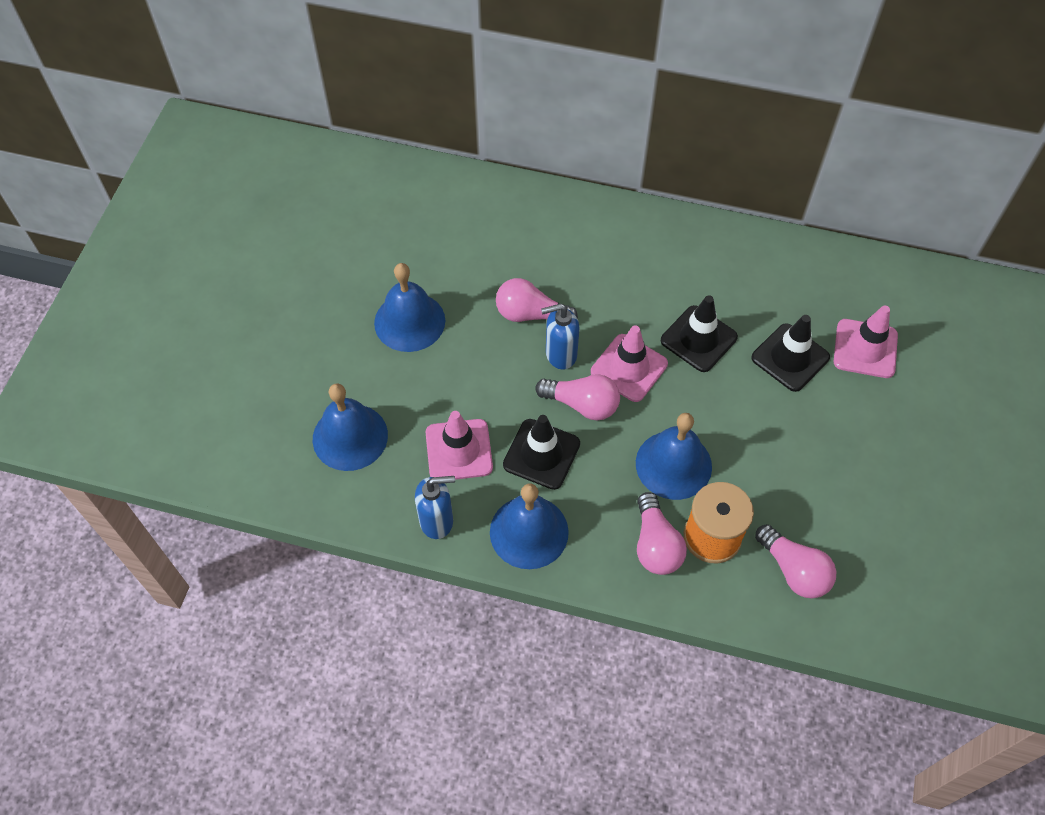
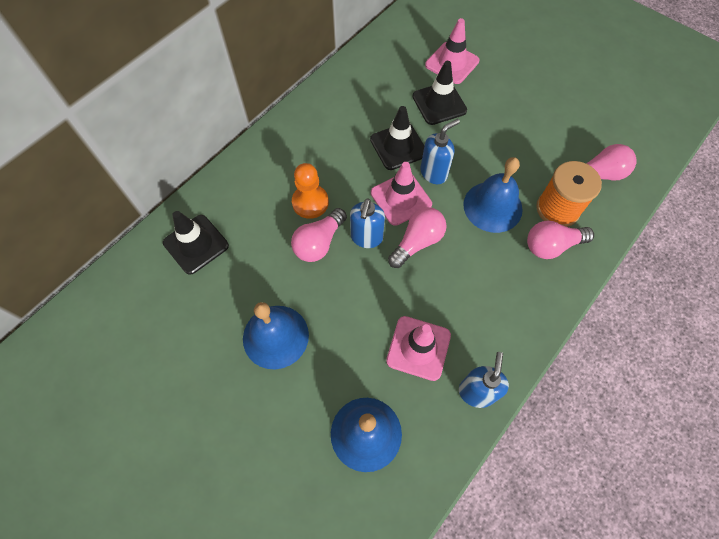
camera: 65 degrees left, 5 degrees up
blue bell [490,483,569,569] -> none
black traffic cone [503,415,580,490] -> black traffic cone moved to [163,211,229,275]
pink light bulb [637,492,687,575] -> pink light bulb turned 150 degrees clockwise [527,221,594,259]
none -> orange pawn [292,163,329,219]
none -> blue soap dispenser [420,119,460,184]

